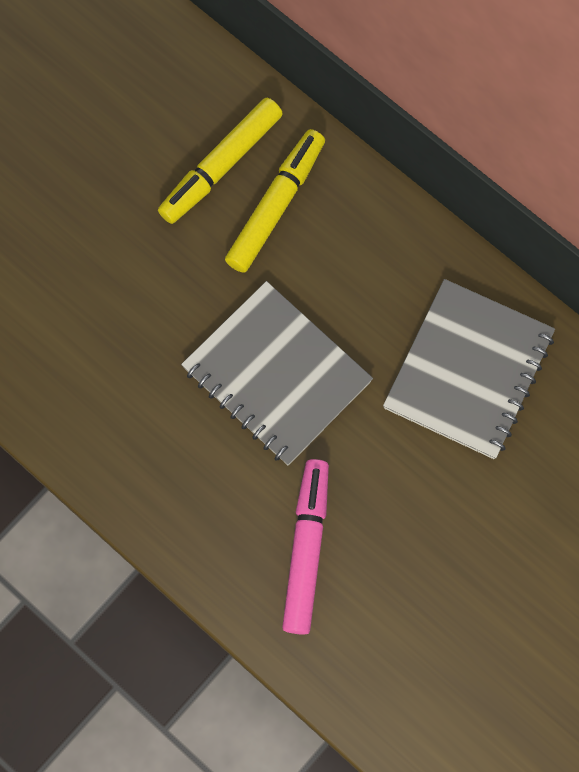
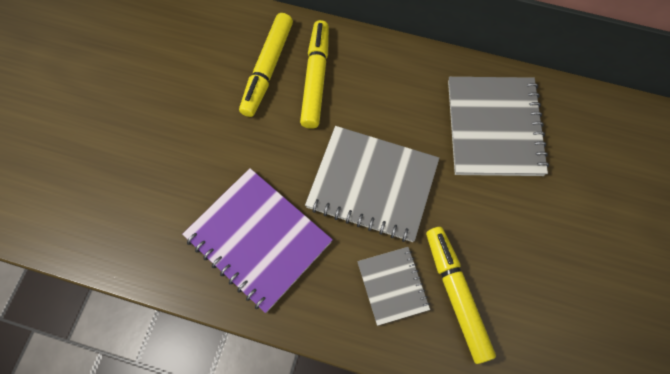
camera: 25 degrees left, 5 degrees down
pink marker [282,459,329,635] -> yellow marker [426,227,496,364]
none -> purple notebook [182,168,333,313]
none -> grey notebook [357,247,430,326]

